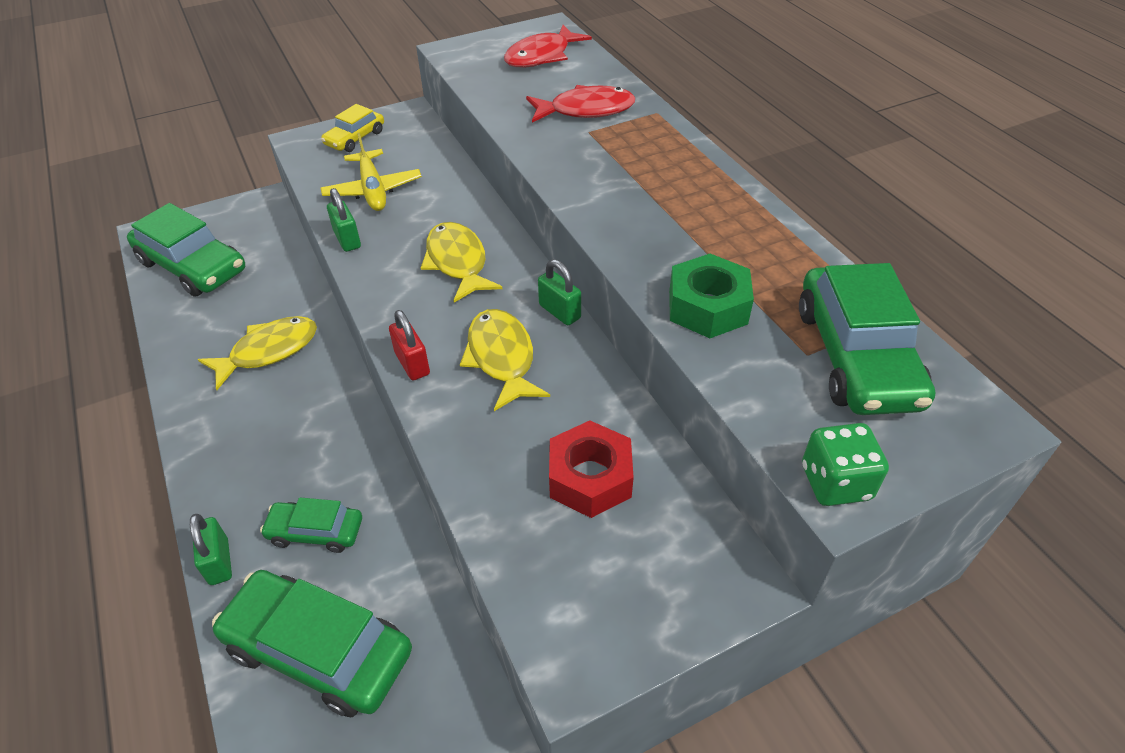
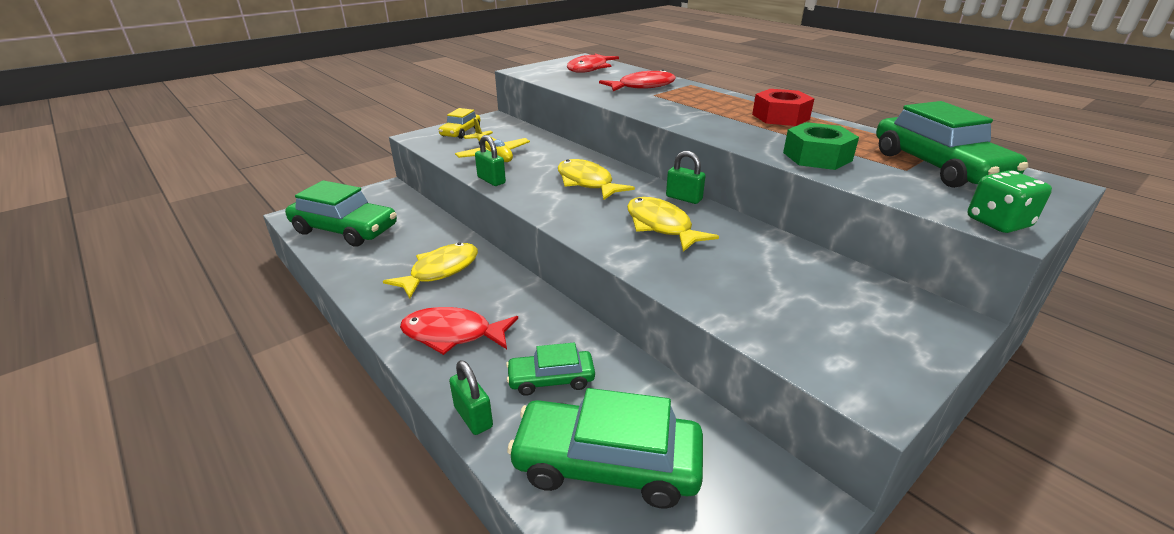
camera: 15 degrees left, 15 degrees down
red padlock [389,310,430,380] -> none
red nut [549,420,634,518] -> red nut moved to [752,89,815,126]
none -> red fish [400,307,518,355]

